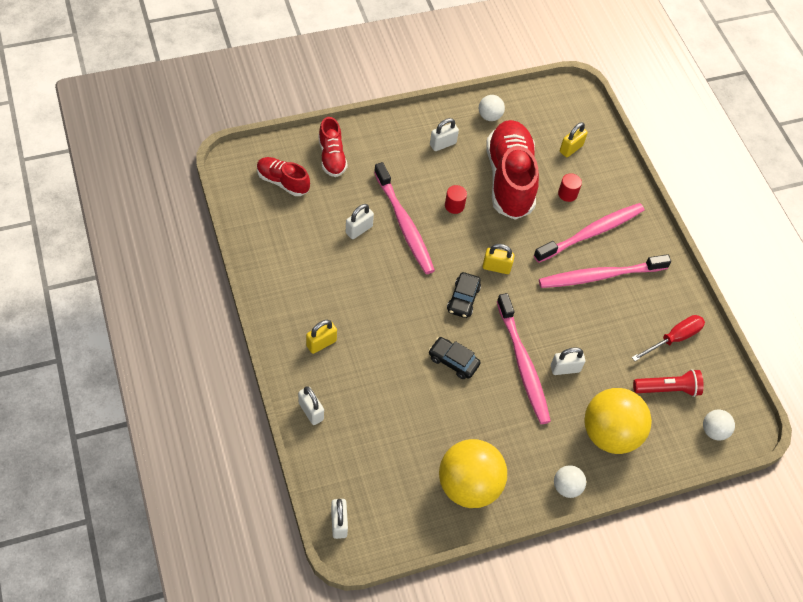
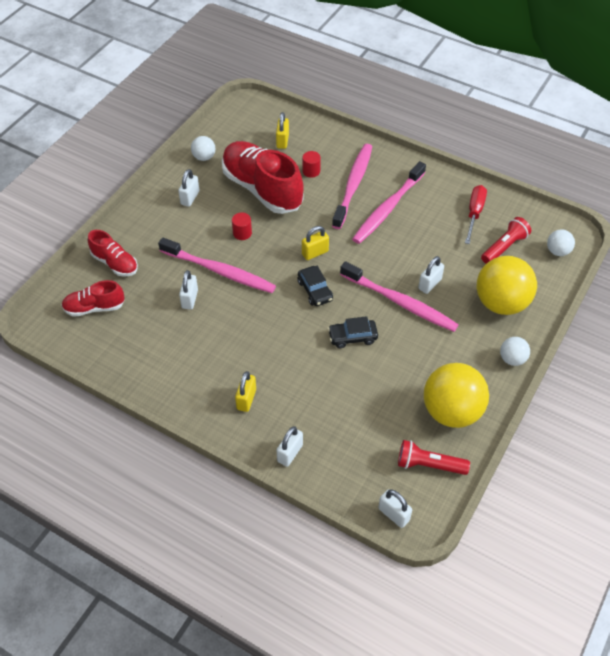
camera: 35 degrees left, 5 degrees down
white padlock [298,386,324,425] -> white padlock turned 75 degrees counterclockwise [277,426,303,467]
none -> red flashlight [398,440,470,475]

